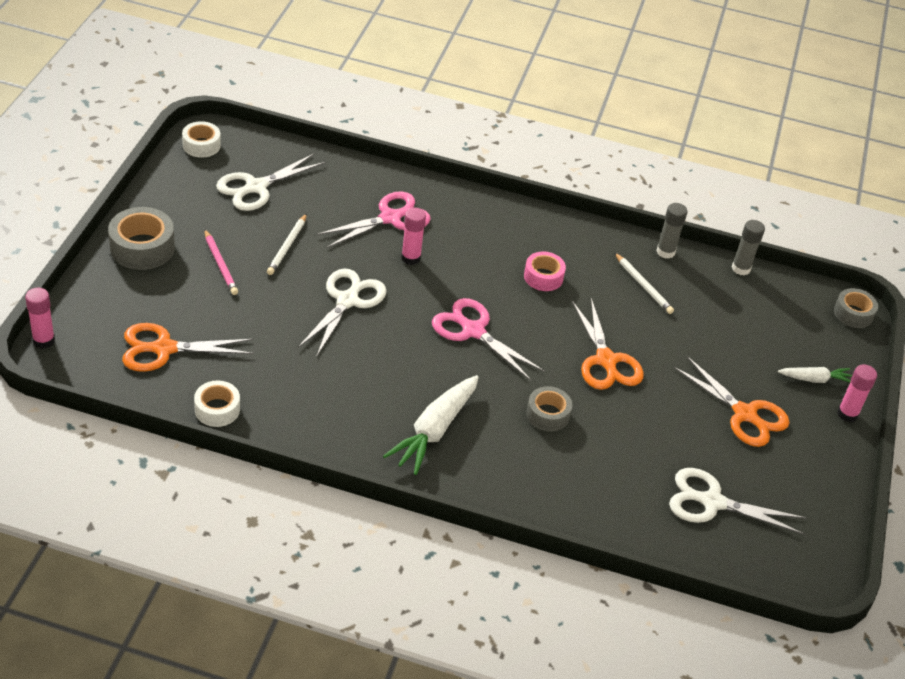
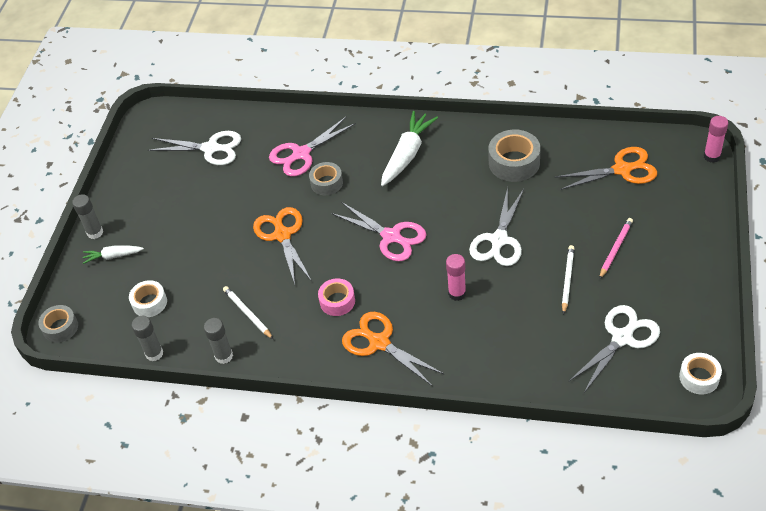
camera: 175 degrees left, 5 degrees up
grey tape [108,207,175,270] -> grey tape moved to [488,129,541,182]
white tape [194,380,240,427] -> white tape moved to [129,280,167,317]
pink pencil [204,229,238,295] -> pink pencil turned 60 degrees clockwise [599,218,633,280]
pink scissors [317,191,431,248] -> pink scissors moved to [269,117,356,177]
orange scissors [673,356,790,447] -> orange scissors moved to [342,312,444,386]
pink glue stick [837,364,877,422] -> grey glue stick [72,194,103,239]

